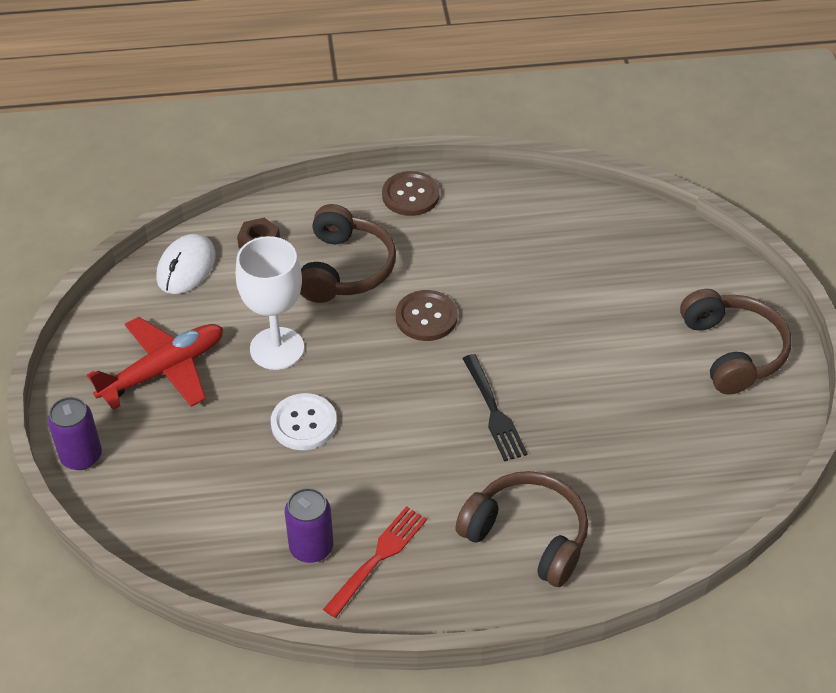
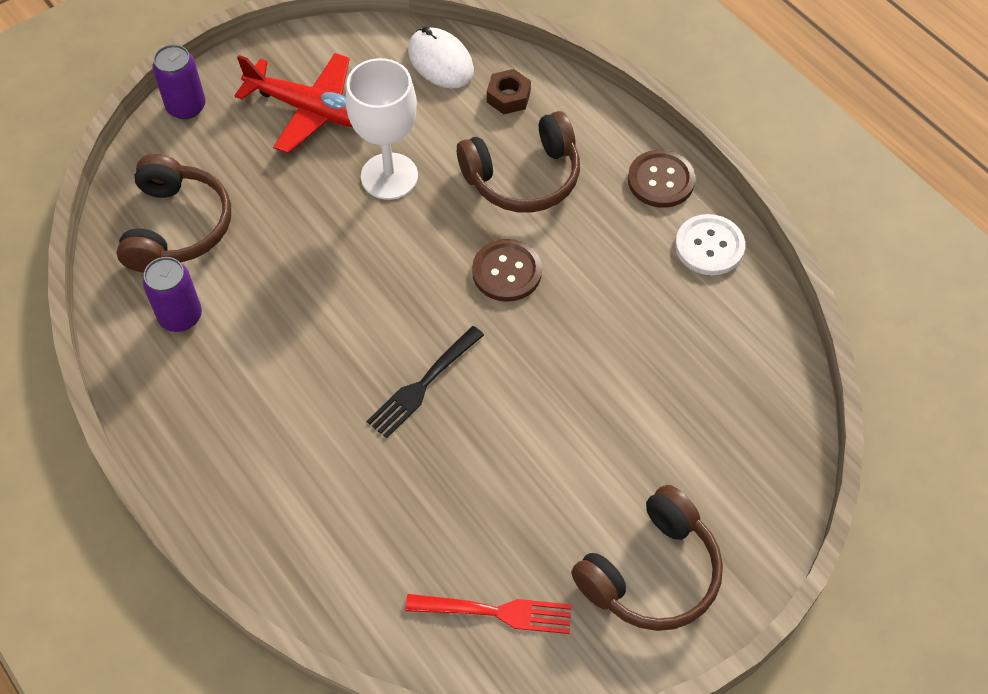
camera: 60 degrees right, 10 degrees up
white mouse [156,234,216,294] -> white mouse turned 60 degrees clockwise [408,27,474,89]
white button [271,393,337,450] -> white button moved to [675,214,745,275]
red fork [323,506,427,618] -> red fork moved to [405,594,572,634]
brown headphones [455,471,588,587] -> brown headphones moved to [116,154,231,272]

